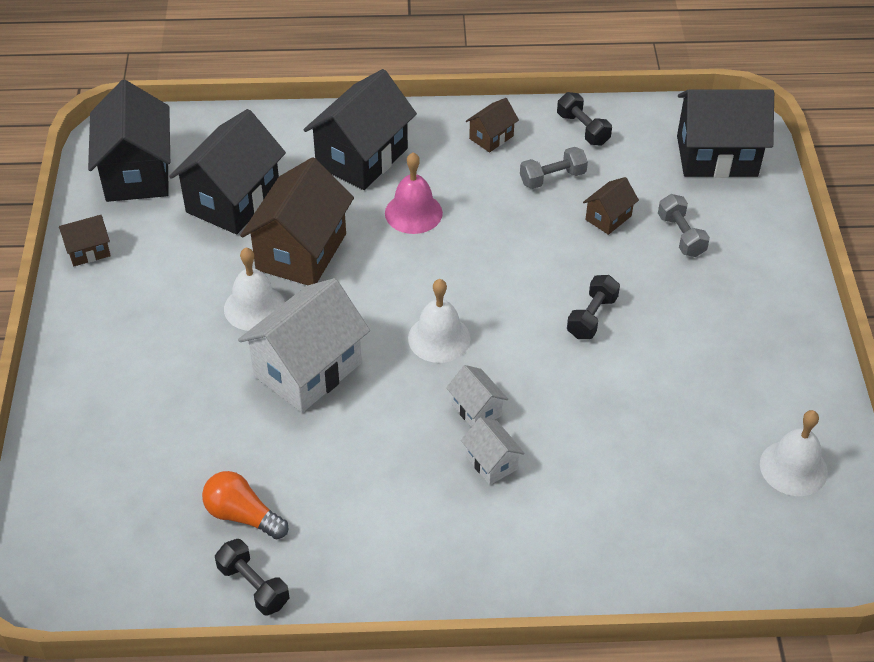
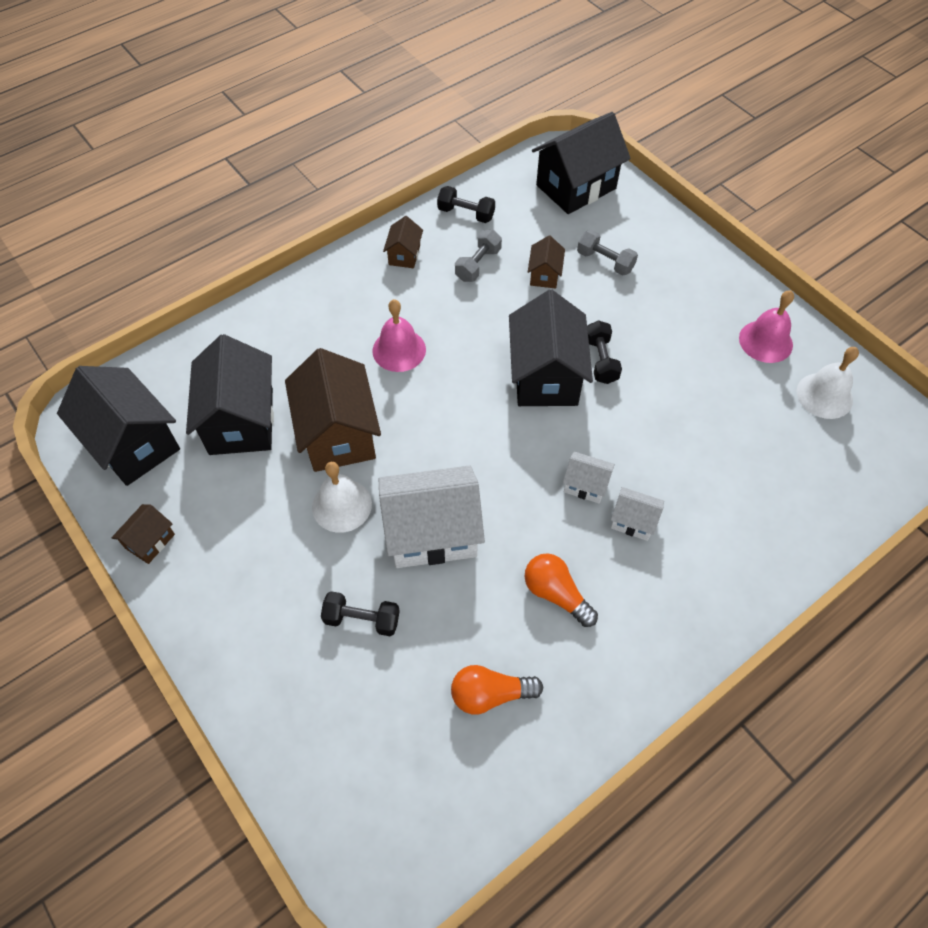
camera: 35 degrees left, 10 degrees up
black dumbbell [215,539,289,615] -> black dumbbell moved to [321,591,400,636]
white house [238,278,370,413] -> white house turned 75 degrees clockwise [379,465,485,568]
black house [303,69,417,190] -> black house moved to [509,290,593,406]
white bell [408,279,471,363] -> none
none -> orange light bulb [525,553,598,627]
none -> pink bell [739,290,794,363]

